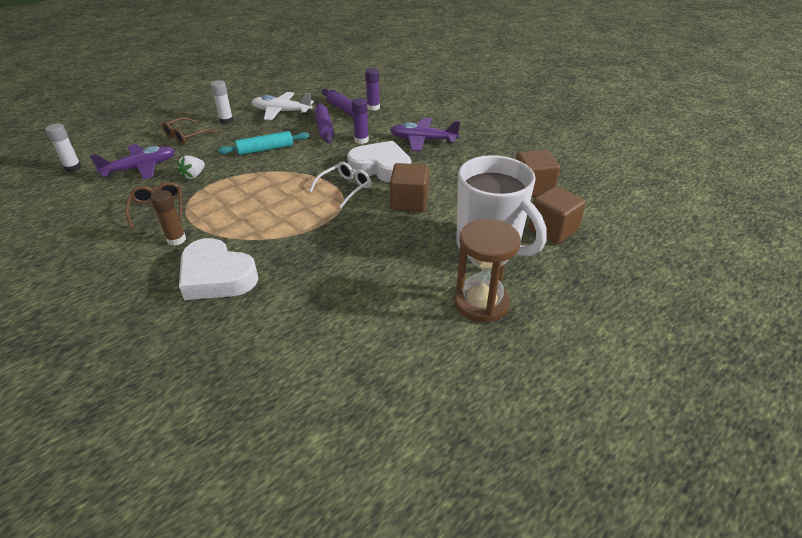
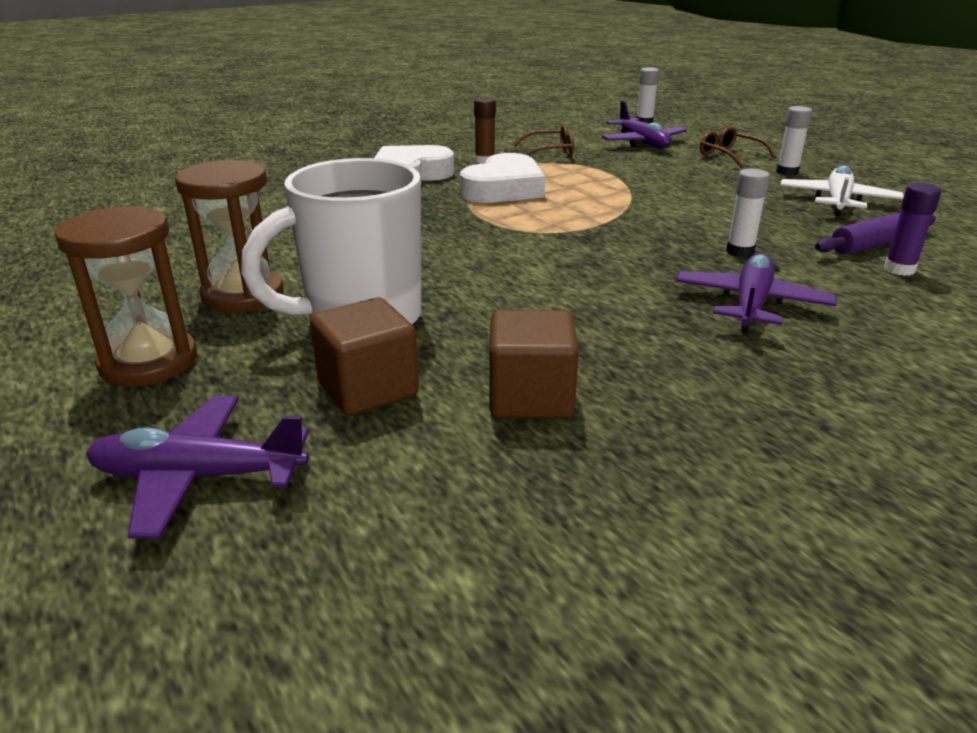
camera: 100 degrees right, 10 degrees down
white strawberry [177,155,205,180] -> none
turquoise rolling pin [218,131,309,155] -> none
white glasses [309,162,371,208] -> none
purple rolling pin [314,103,334,144] -> none
white heart [347,141,411,183] -> white heart moved to [460,153,545,203]
purple glue stick [352,98,369,144] -> white glue stick [726,169,770,257]
brown cube [390,163,429,212] -> none
none -> brown hourglass [55,207,197,387]
none -> purple plane [86,396,309,539]

